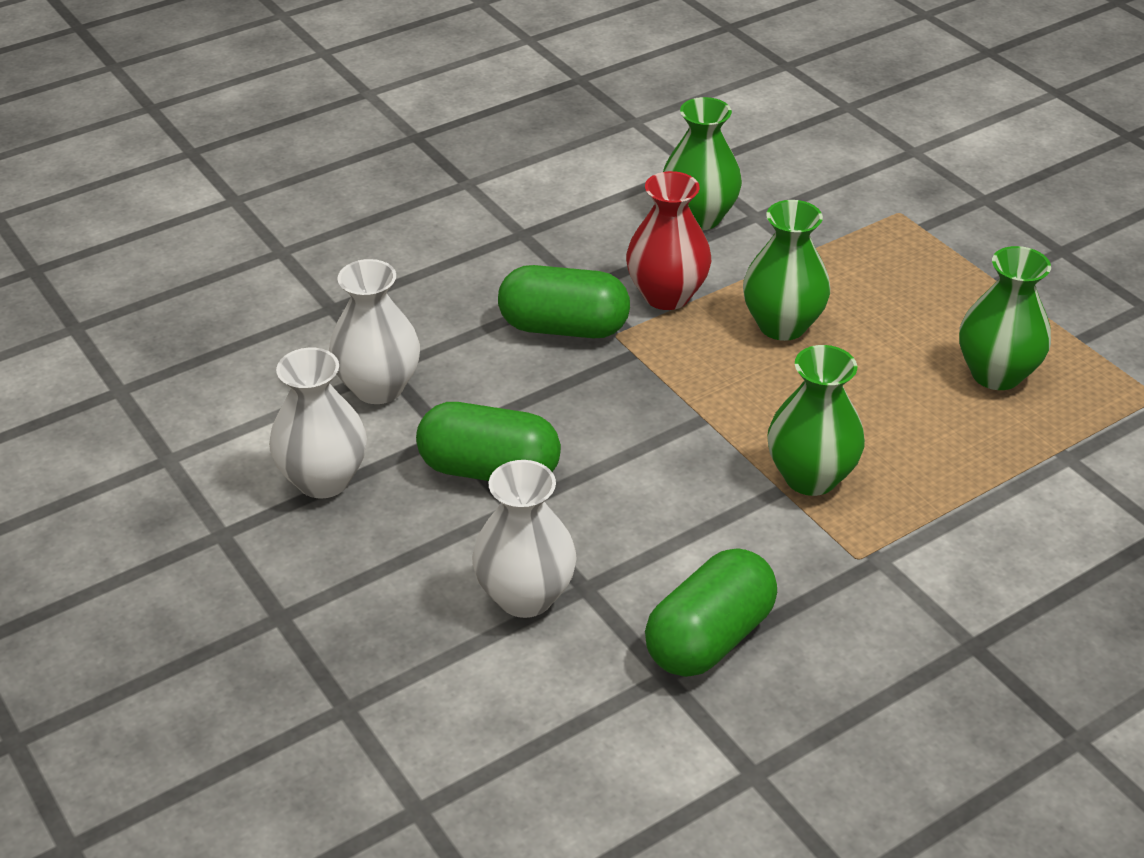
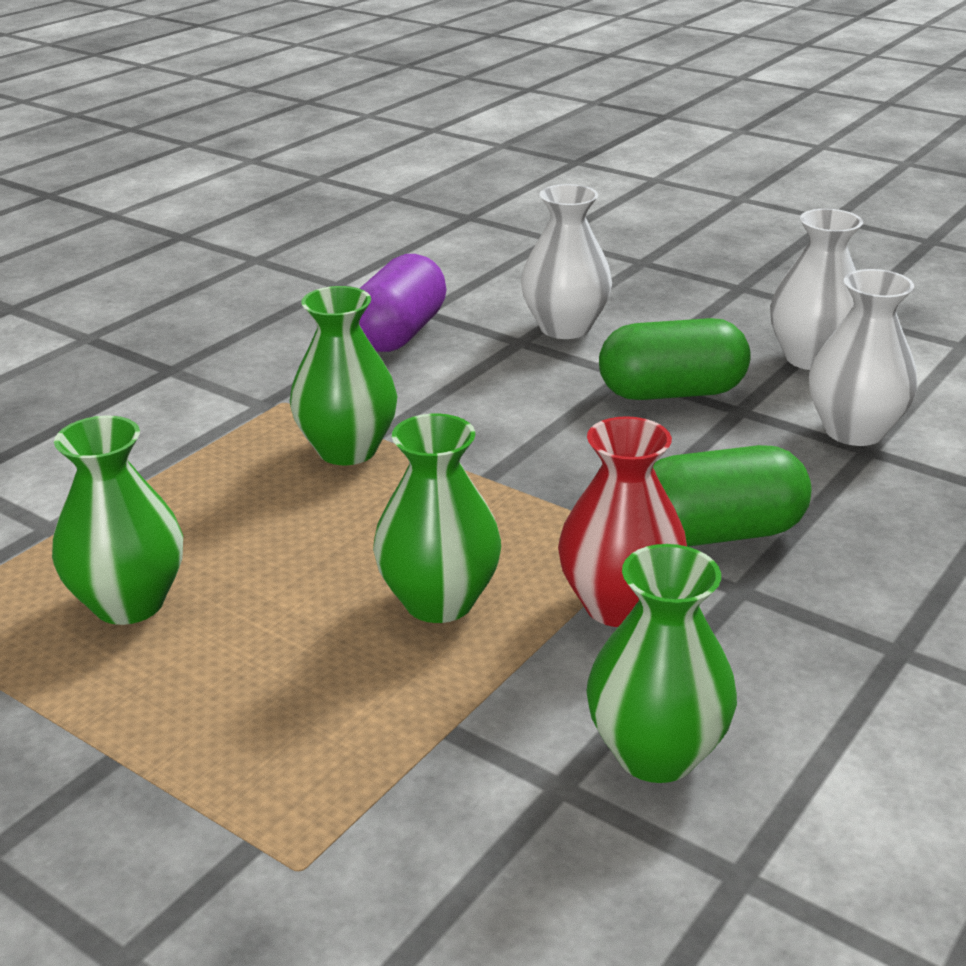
camera: 160 degrees right, 10 degrees down
green capsule [645,548,777,677] -> purple capsule [359,254,446,352]

